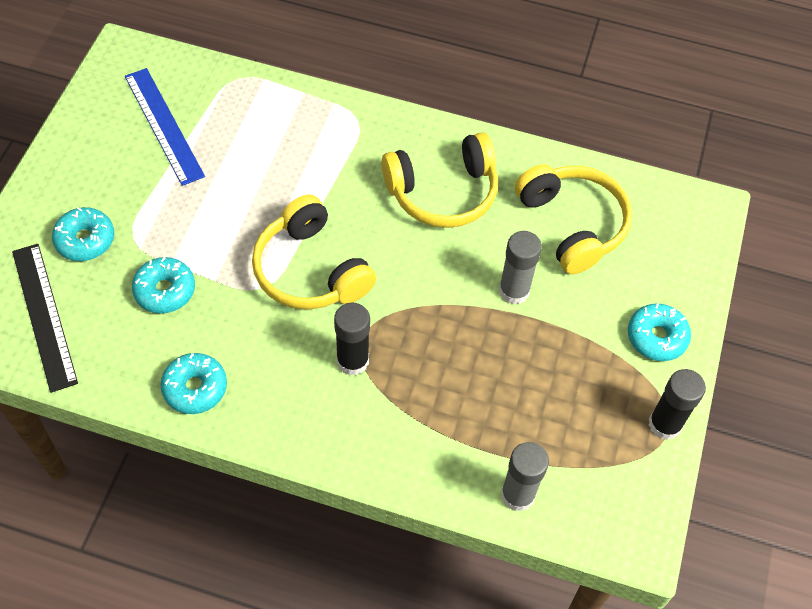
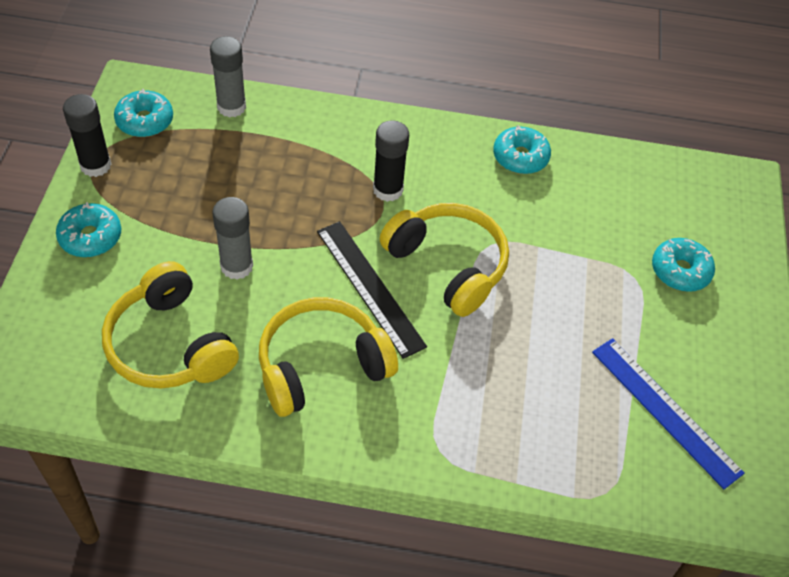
camera: 170 degrees right, 5 degrees down
black ruler [12,244,78,393] -> black ruler moved to [317,221,427,359]
turquoise donut [132,257,195,314] -> turquoise donut moved to [114,89,173,137]

